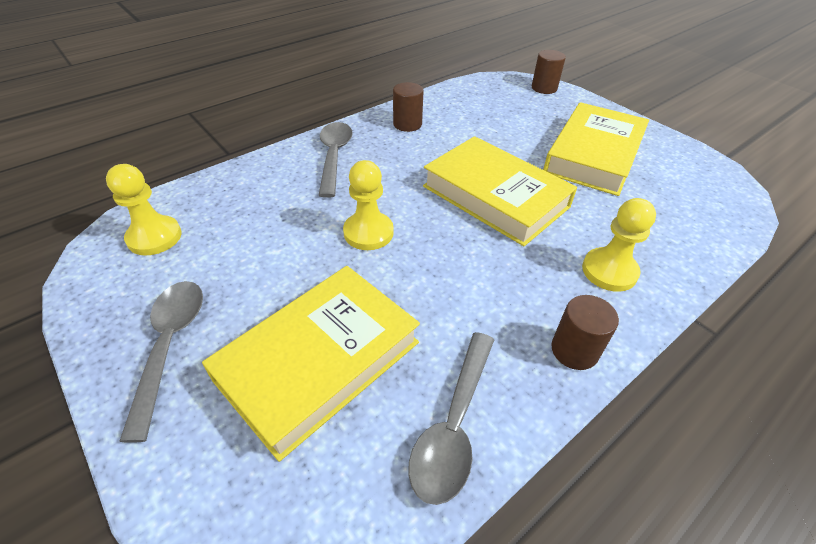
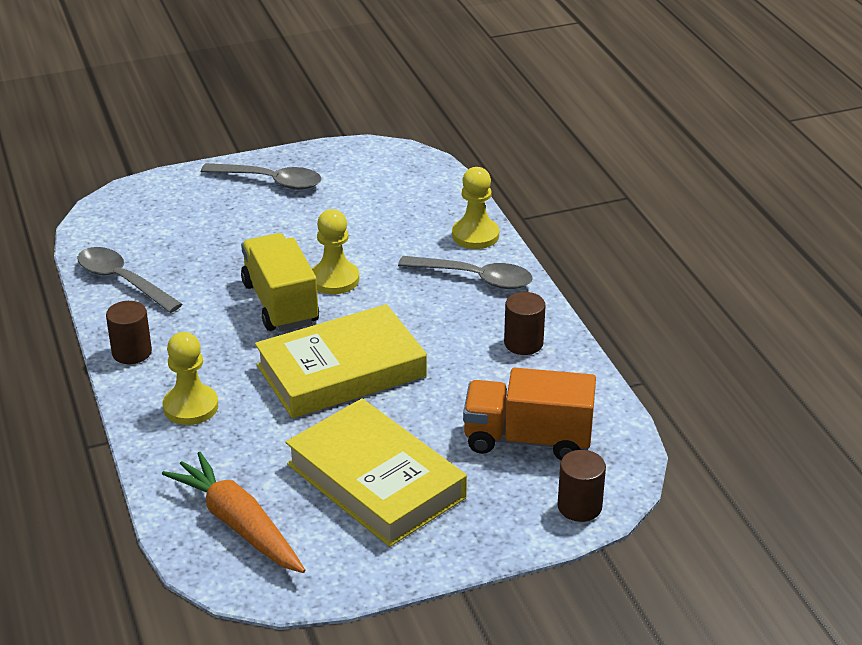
camera: 110 degrees right, 10 degrees down
yellow pawn [106,164,182,256] -> yellow pawn moved to [452,167,499,249]
yellow book [202,266,420,462] -> none
none -> orange carrot [162,452,305,573]
none -> yellow truck [241,233,319,331]
none -> orange truck [463,368,596,460]

